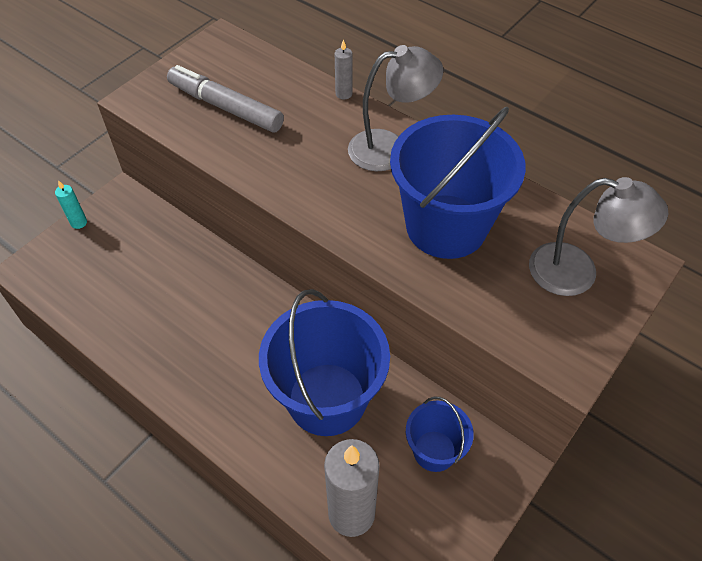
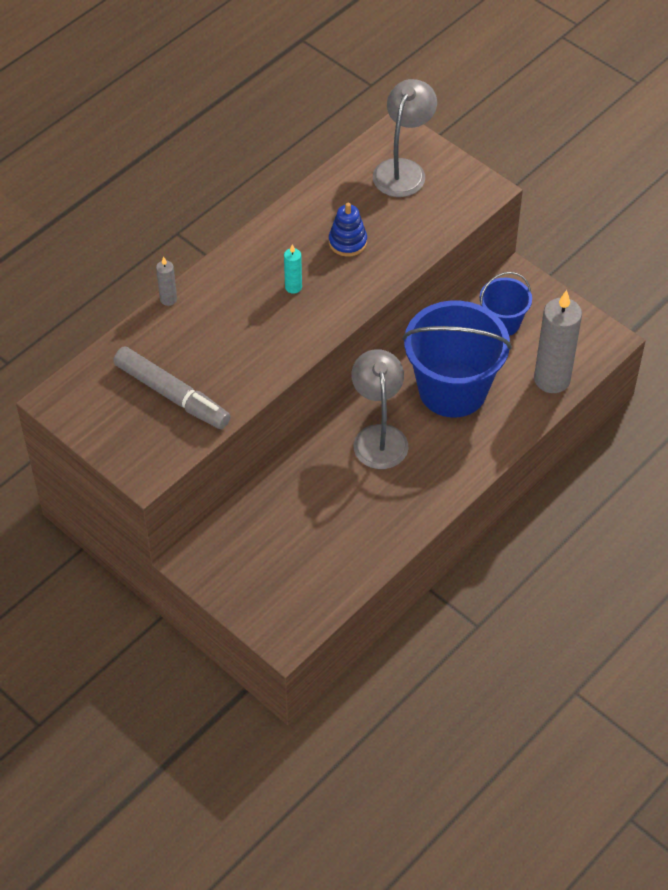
camera: 85 degrees left, 0 degrees up
turquoise candle [55,180,87,229] -> turquoise candle moved to [284,244,302,294]
grey marker [167,65,284,133] -> grey marker turned 90 degrees counterclockwise [113,346,230,429]
grey lamp [348,45,443,172] -> grey lamp moved to [351,349,408,469]
blue bucket [390,107,526,259] -> blue stacking toy [329,203,367,257]

